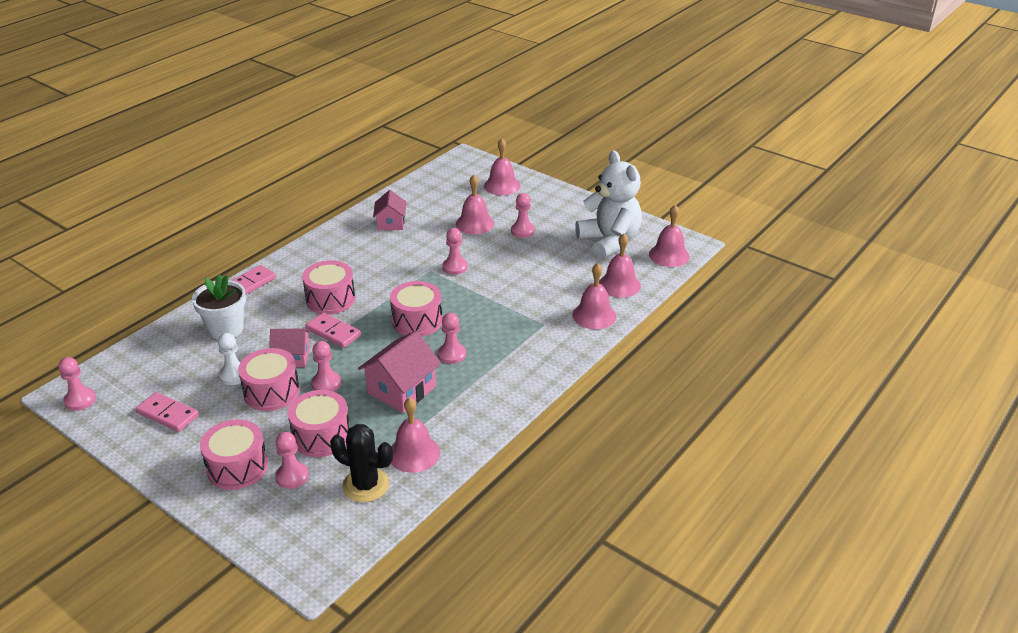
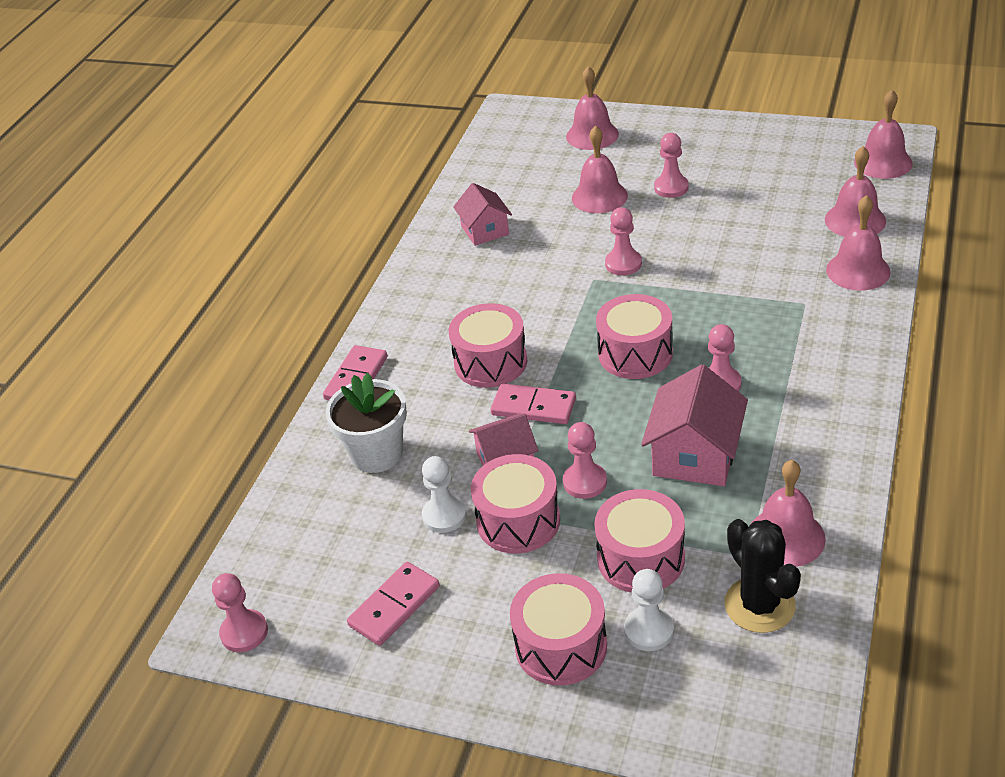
camera: 15 degrees left, 5 degrees up
pink domino [136,392,199,432] -> pink domino turned 60 degrees counterclockwise [347,562,440,646]
pink pawn [275,432,309,489] -> white pawn [624,569,674,651]
black cactus [330,424,393,502] -> black cactus turned 60 degrees clockwise [724,519,801,633]
white teddy bear [575,150,642,259] -> none

